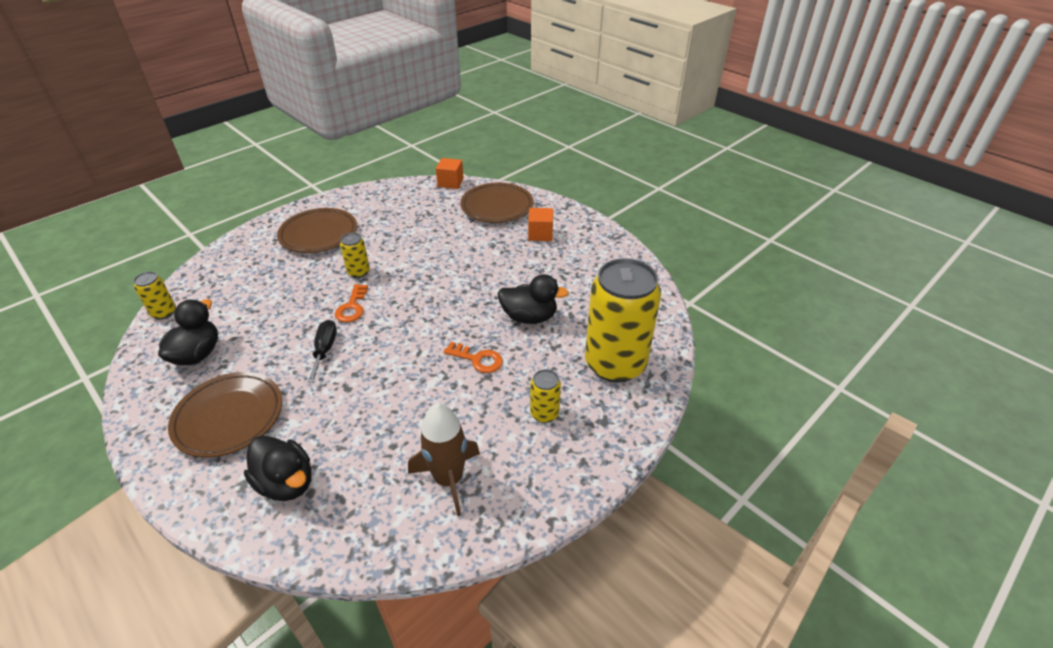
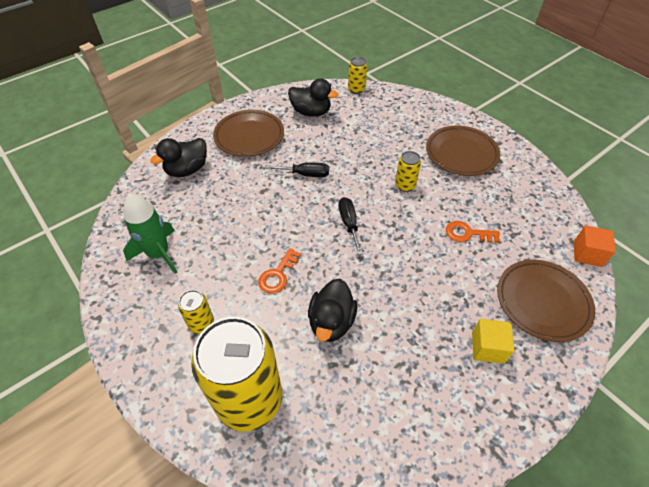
camera: 95 degrees right, 10 degrees up
orange key [335,284,368,323] -> orange key moved to [446,221,500,243]
brown rocket [408,403,480,516] -> green rocket [123,194,177,274]
orange cube [528,208,553,241] -> yellow cube [472,319,515,364]
none -> black screwdriver [338,197,363,255]

